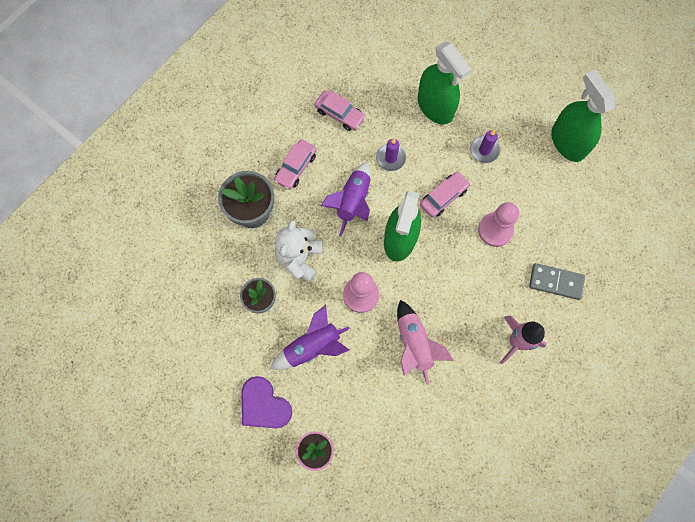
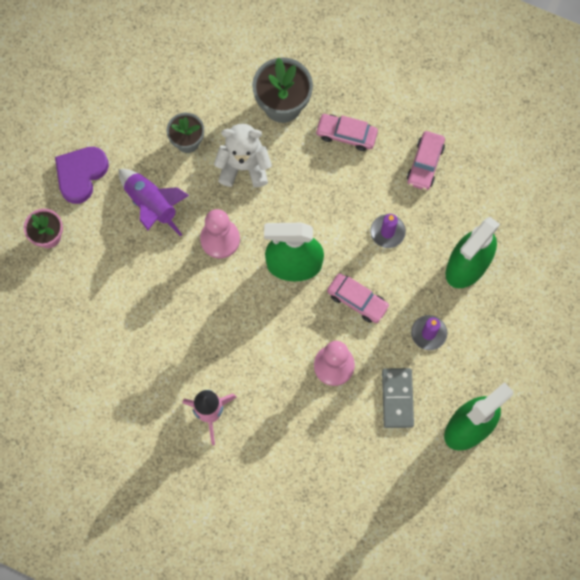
camera: 75 degrees right, 0 degrees up
purple rocket [321,162,371,237] -> none
pink rocket [397,300,454,385] -> none
grey domino [529,263,585,300] -> grey domino moved to [382,368,414,428]

